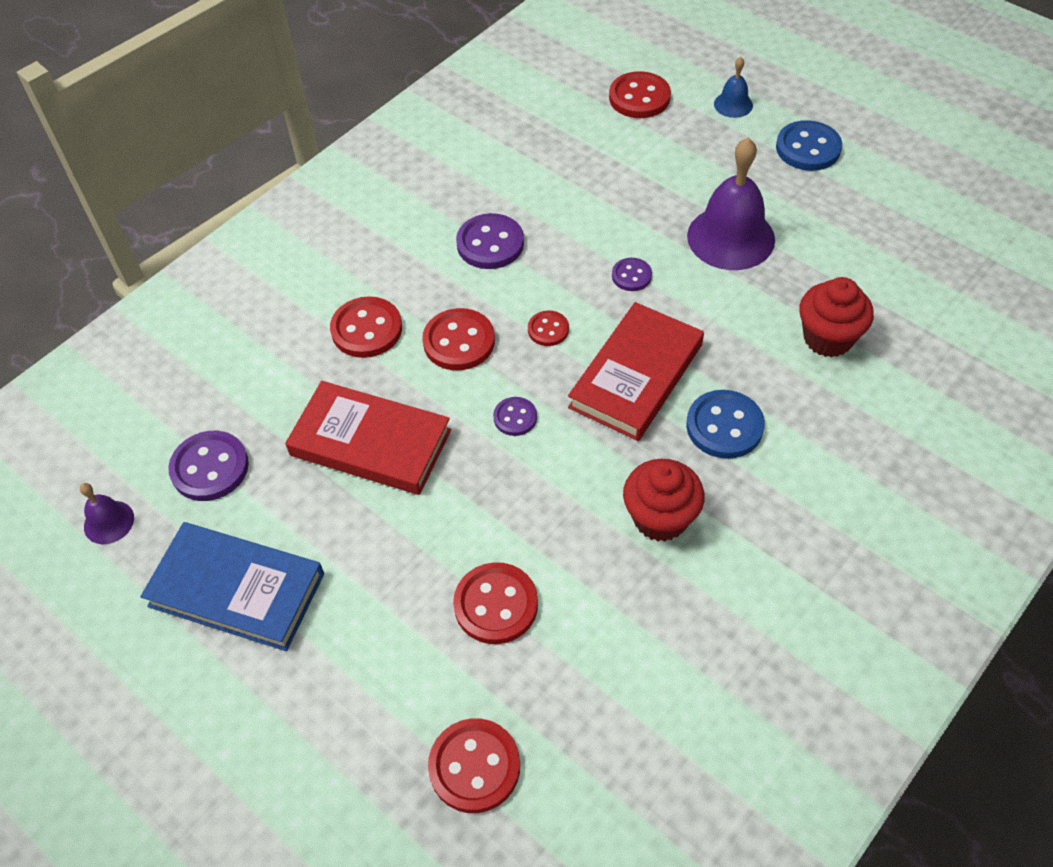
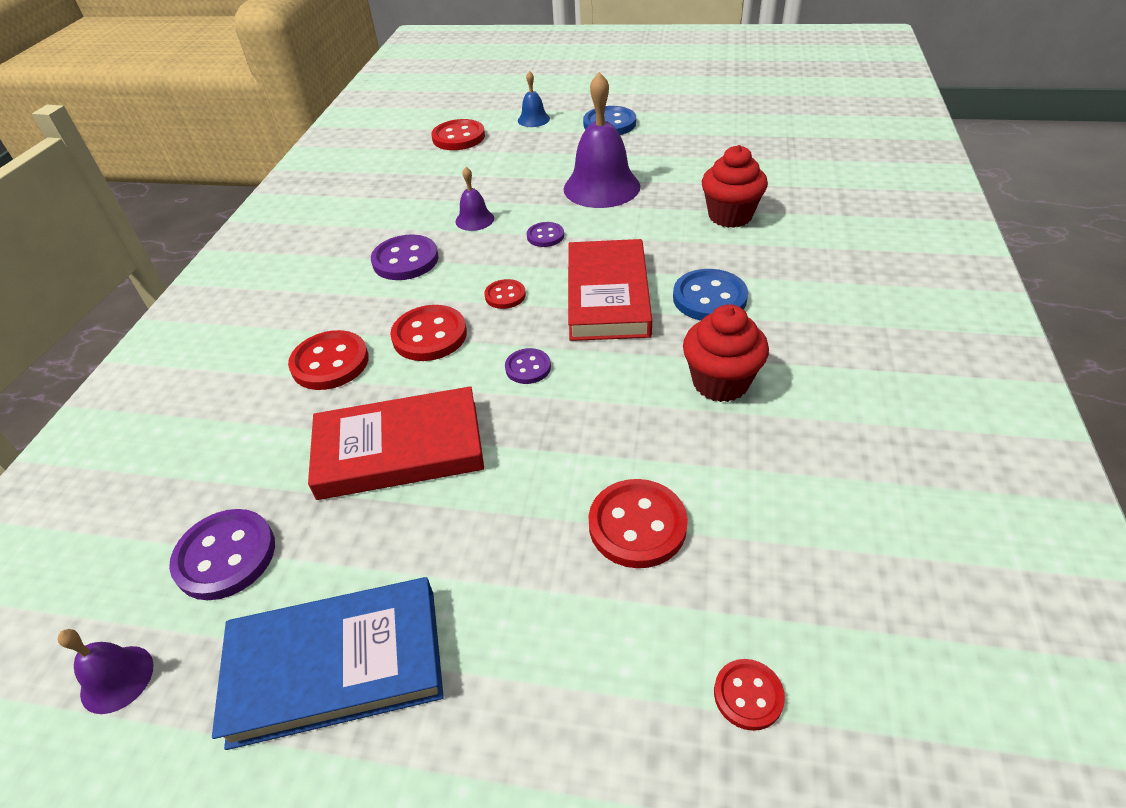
camera: 30 degrees left, 10 degrees down
red button [428,718,520,813] -> red button [714,659,785,731], size x0.58
none -> purple bell [455,167,494,231]

